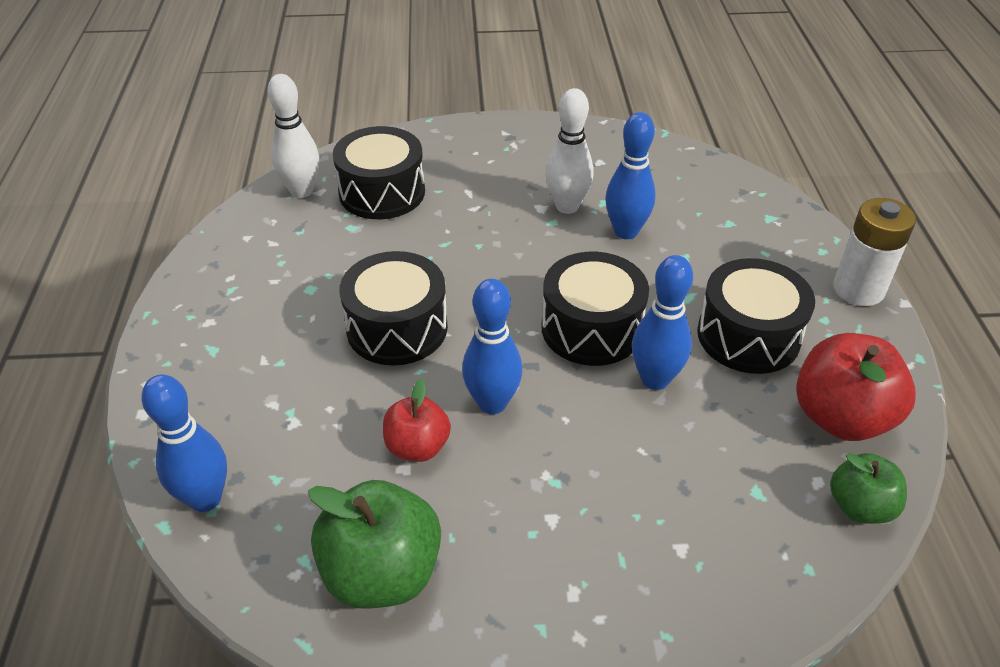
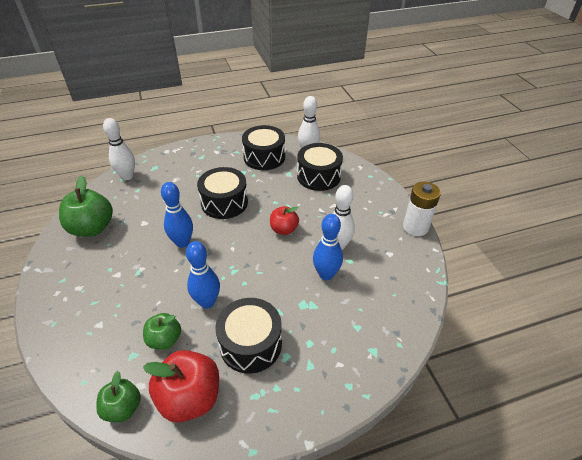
camera: 75 degrees right, 0 degrees up
blue bowling pin [141,374,227,512] -> white bowling pin [103,118,135,180]
red apple [383,379,451,462] -> red apple moved to [270,206,299,235]
black drum [541,252,649,366] -> black drum moved to [242,125,285,170]
white battery [833,198,916,306] -> white battery moved to [403,182,441,236]
none -> green apple [143,313,181,350]

